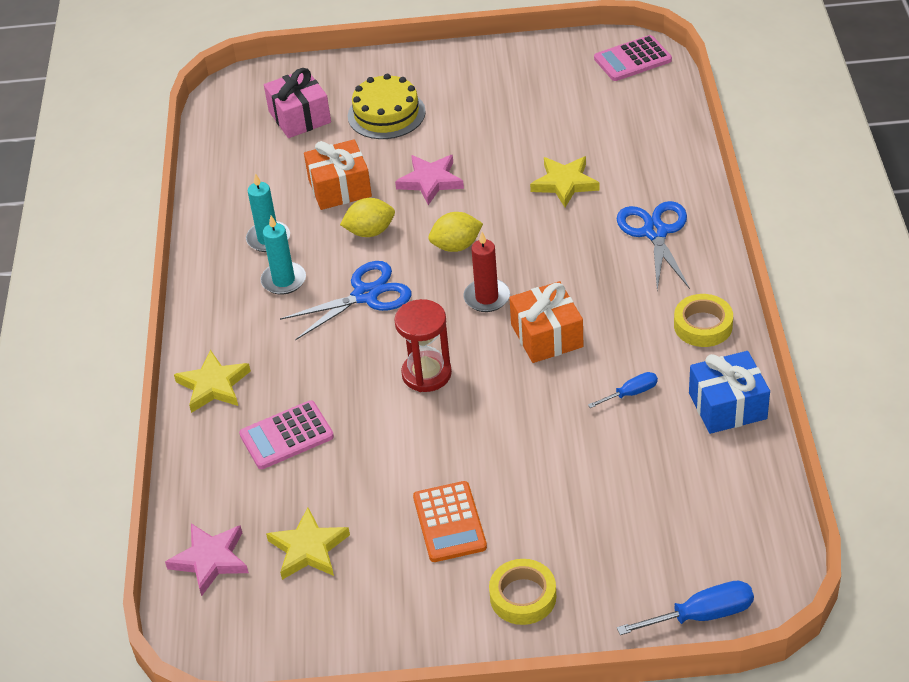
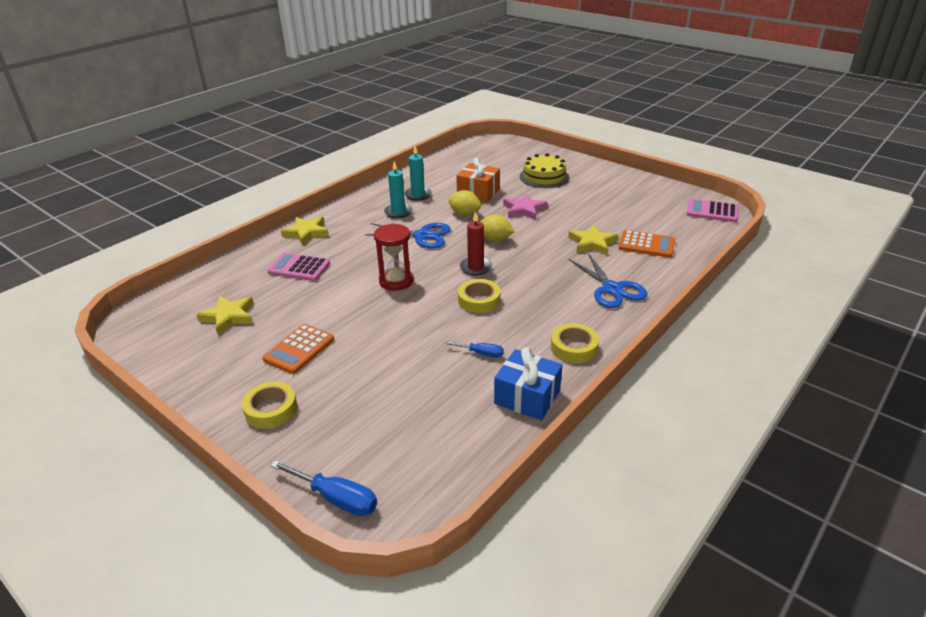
camera: 40 degrees right, 10 degrees down
pink star [165,523,249,596] -> none
pink gift [264,68,331,138] -> none
orange gift [509,281,583,363] -> yellow tape [458,279,500,313]
blue scissors [617,201,690,290] -> blue scissors turned 120 degrees clockwise [568,253,647,308]
none -> orange calculator [619,230,675,258]

